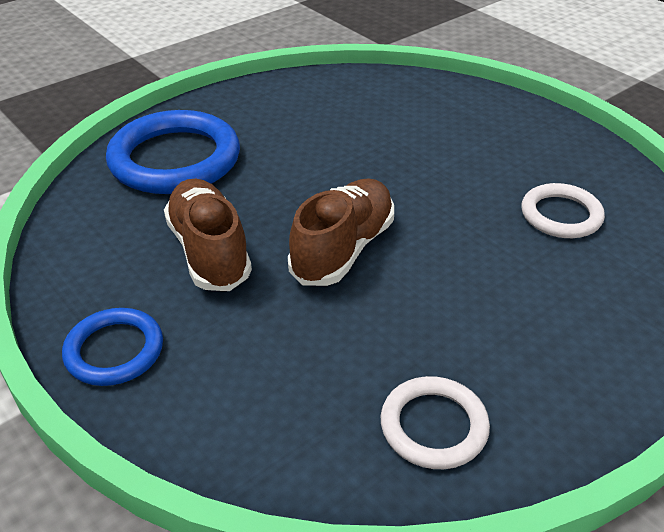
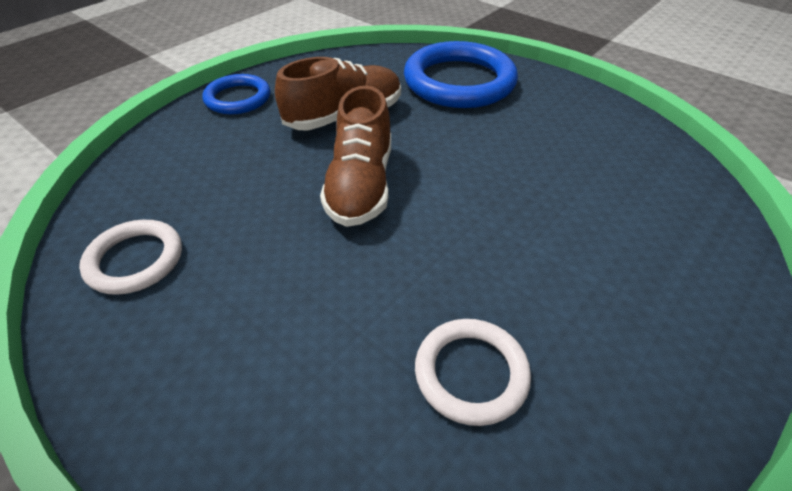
camera: 80 degrees right, 5 degrees up
brown shoe [288,178,394,286] -> brown shoe turned 75 degrees clockwise [320,86,391,227]

